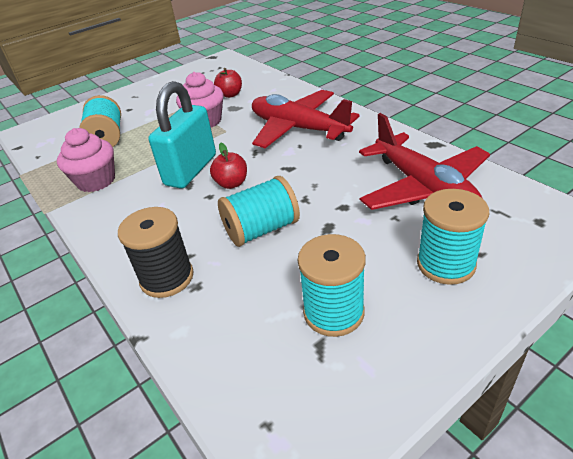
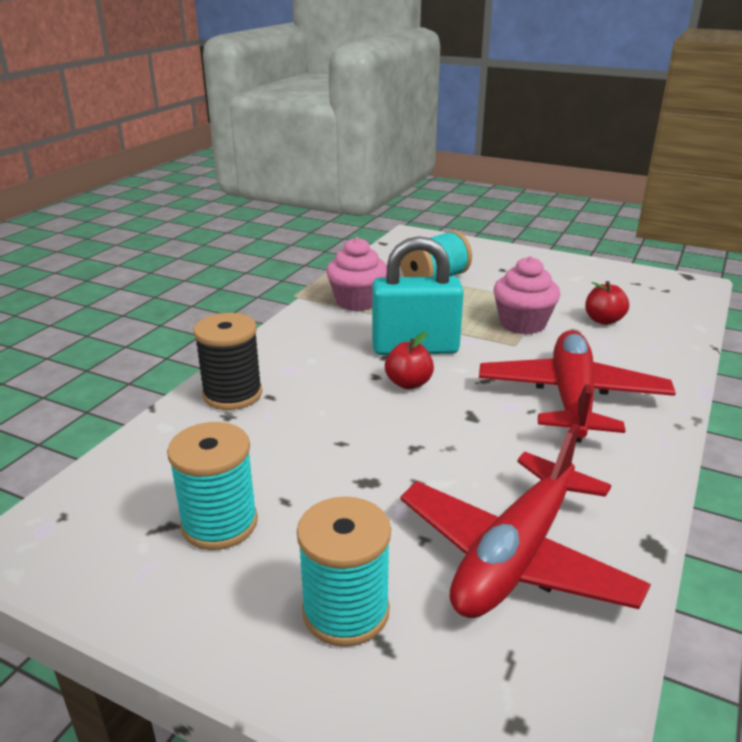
camera: 60 degrees right, 10 degrees down
turquoise spool [218,176,300,247] -> none

